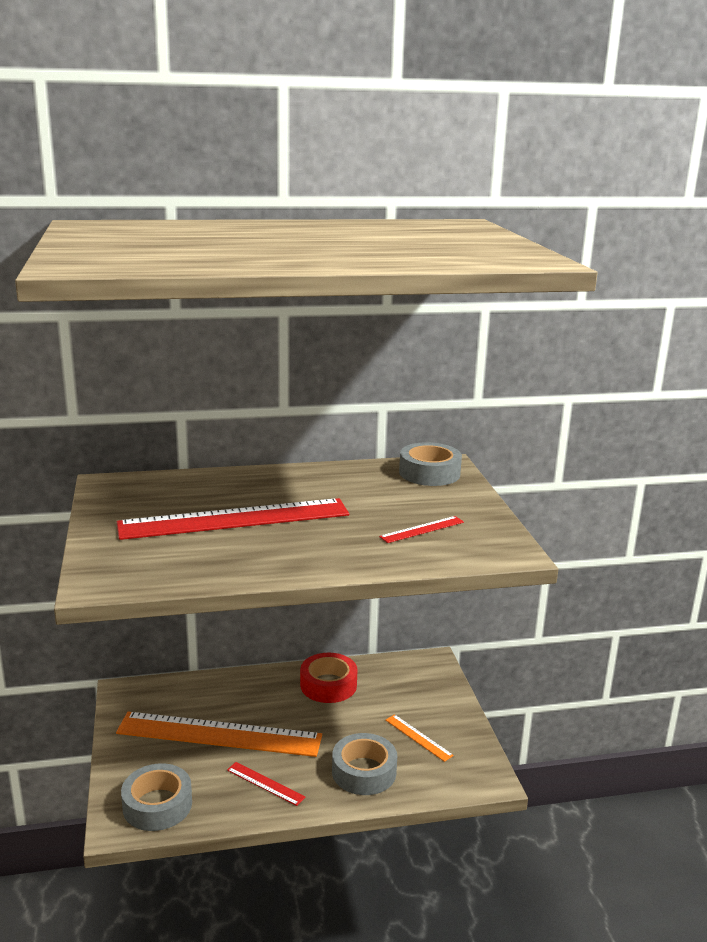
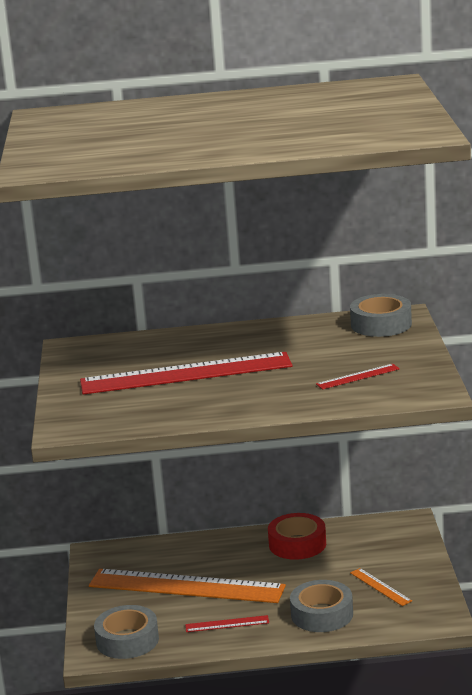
camera: 10 degrees right, 0 degrees up
red ruler [227,762,306,806] -> red ruler turned 45 degrees counterclockwise [185,615,269,632]

